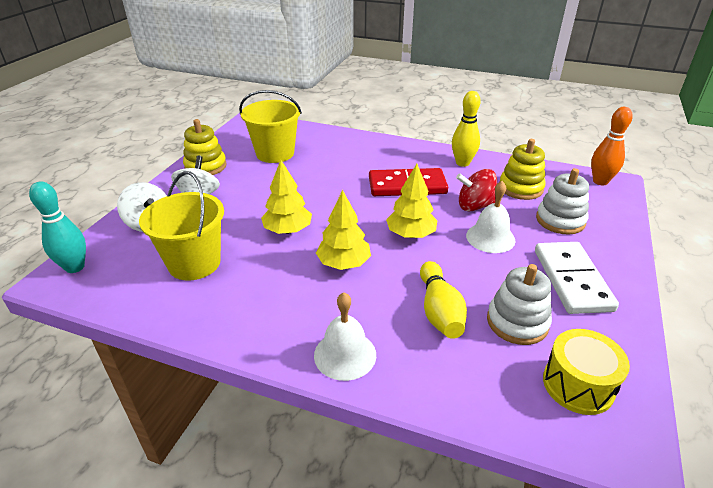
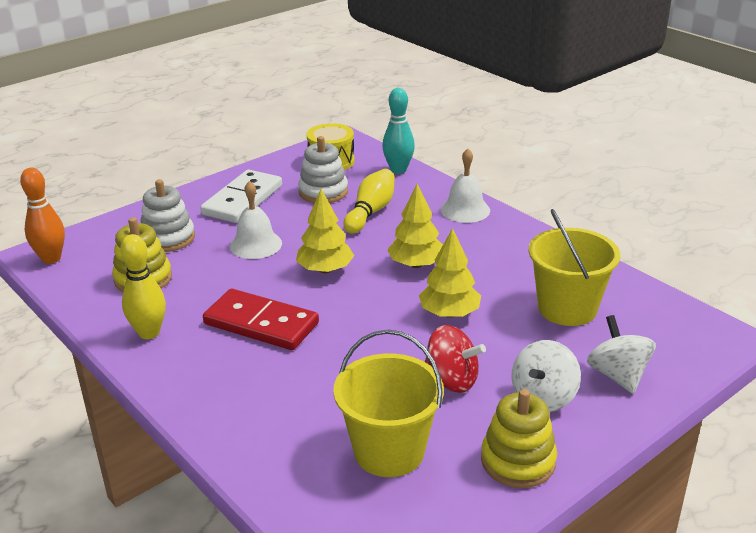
camera: 150 degrees left, 5 degrees down
turquoise bowling pin [29,181,86,273] -> turquoise bowling pin moved to [382,88,415,174]
red spinning top [456,169,497,212] -> red spinning top moved to [425,325,486,393]

